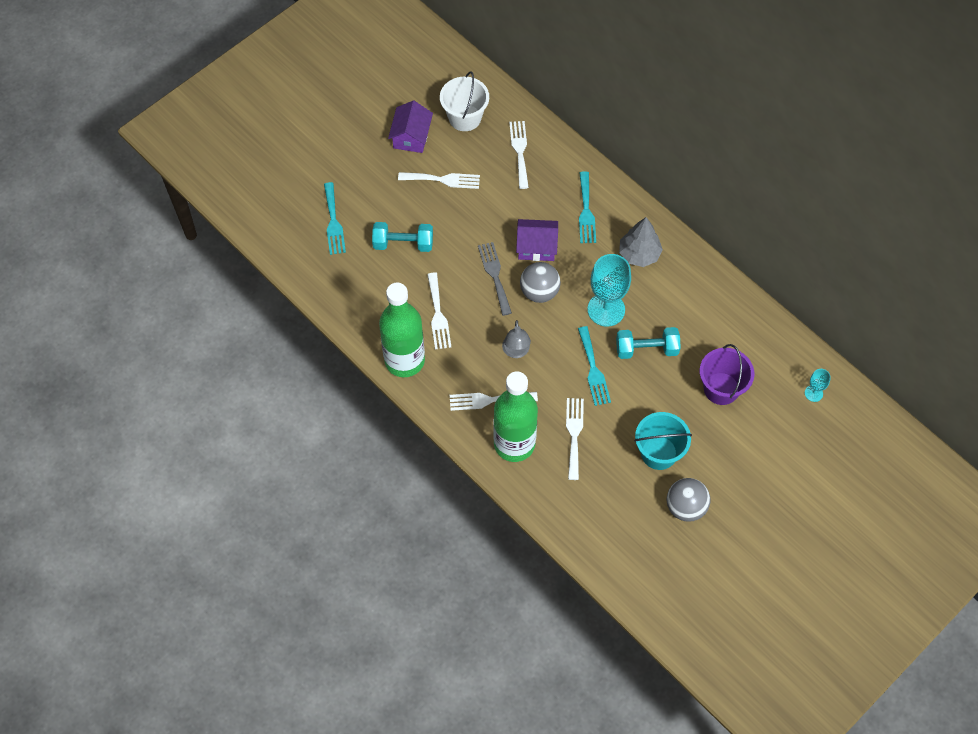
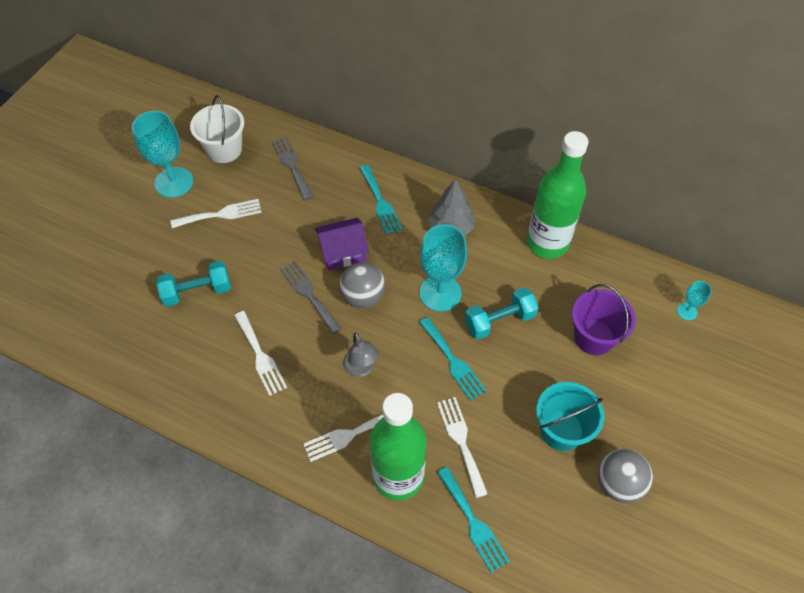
camera: 20 degrees left, 5 degrees down
turquoise fork [324,182,346,255] -> turquoise fork moved to [437,467,510,573]
green bottle [379,283,425,377] -> green bottle moved to [527,131,588,259]
purple house [388,100,433,153] -> turquoise goblet [132,111,193,198]
white fork [509,121,529,189] -> grey fork [272,136,313,200]

